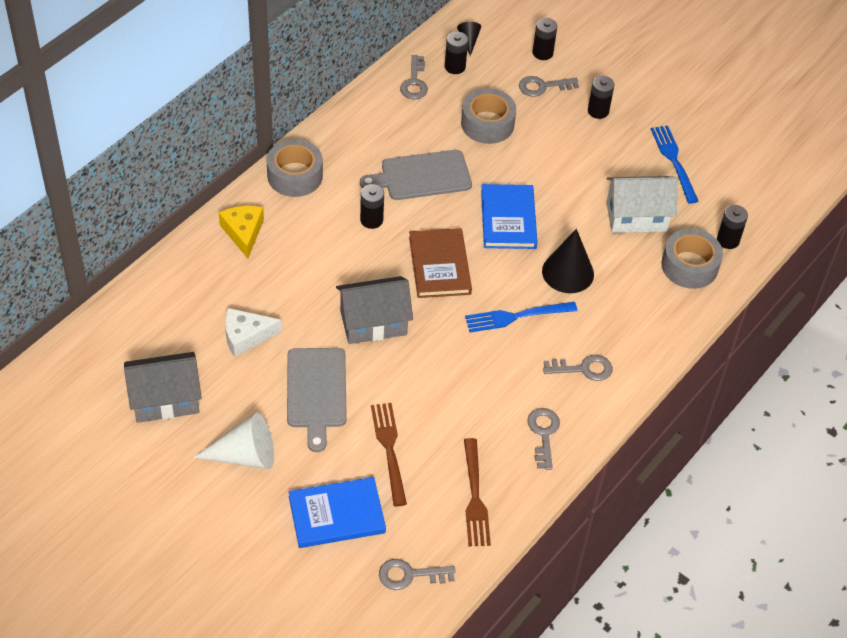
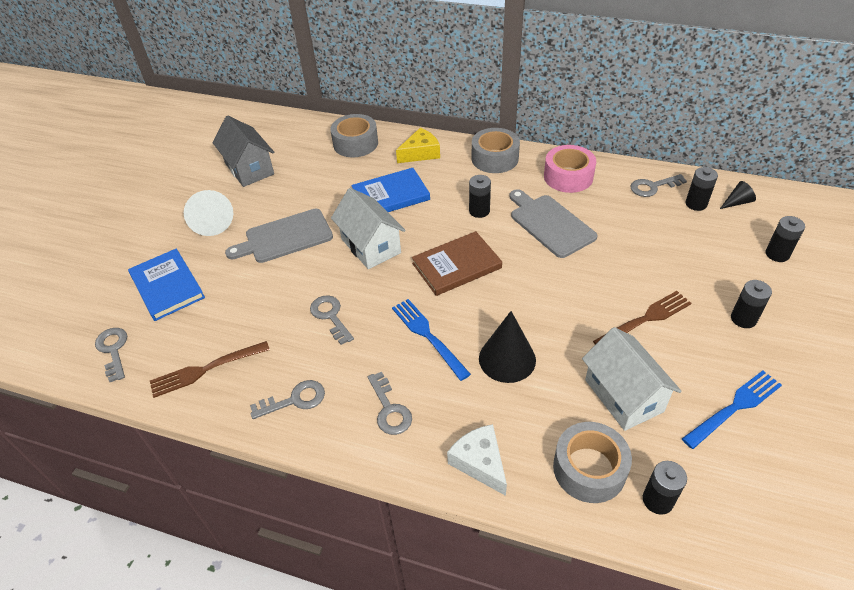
camera: 75 degrees right, 5 degrees down
white cheese [225,308,282,357] -> white cheese moved to [447,424,507,496]
grey house [336,276,413,344] -> white house [331,188,406,269]
brown fork [371,403,407,506] -> brown fork moved to [593,291,692,345]
grey tape [461,88,516,144] -> grey tape moved to [330,114,378,157]
blue book [481,184,538,249] -> blue book moved to [351,168,430,212]
grey key [519,76,579,97] -> grey key moved to [310,295,354,345]
none -> pink tape [544,145,596,193]

